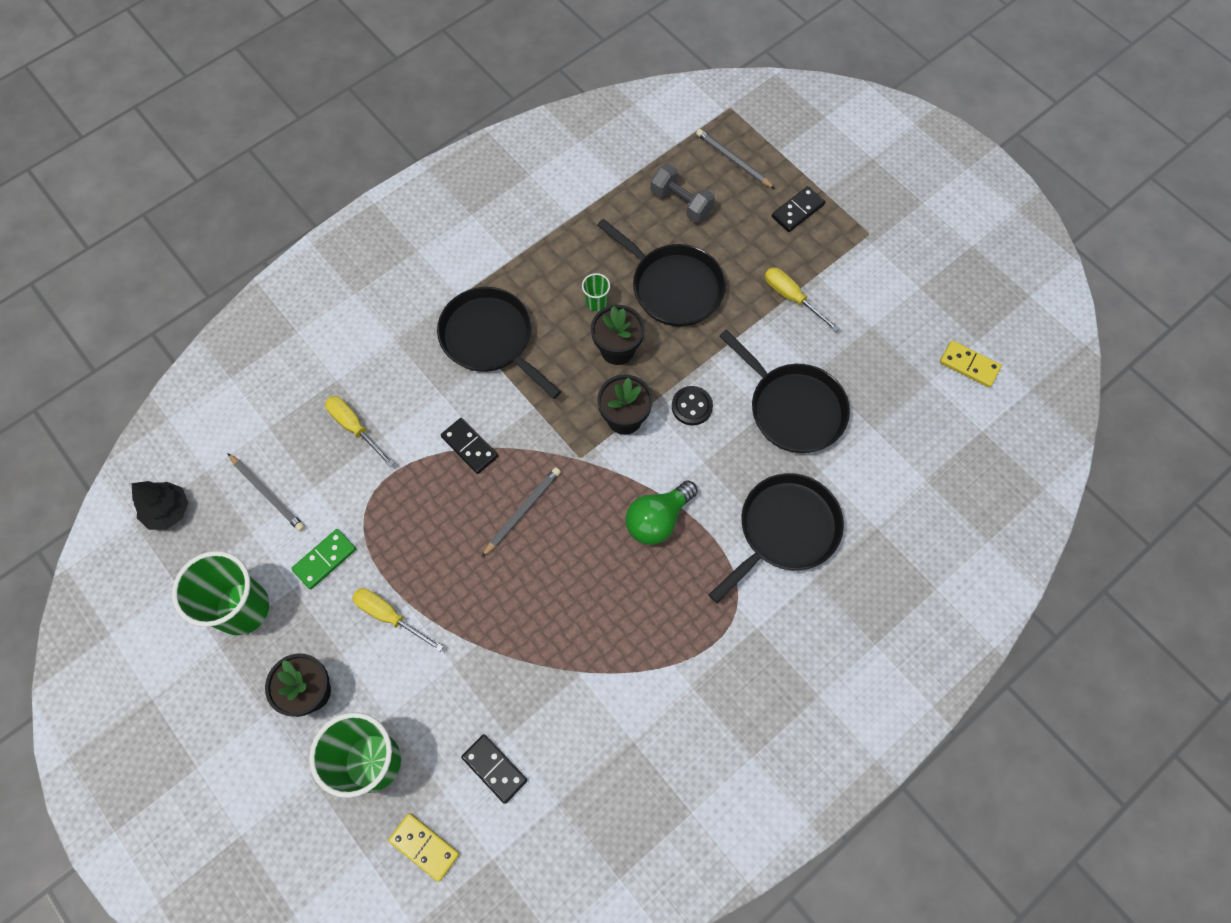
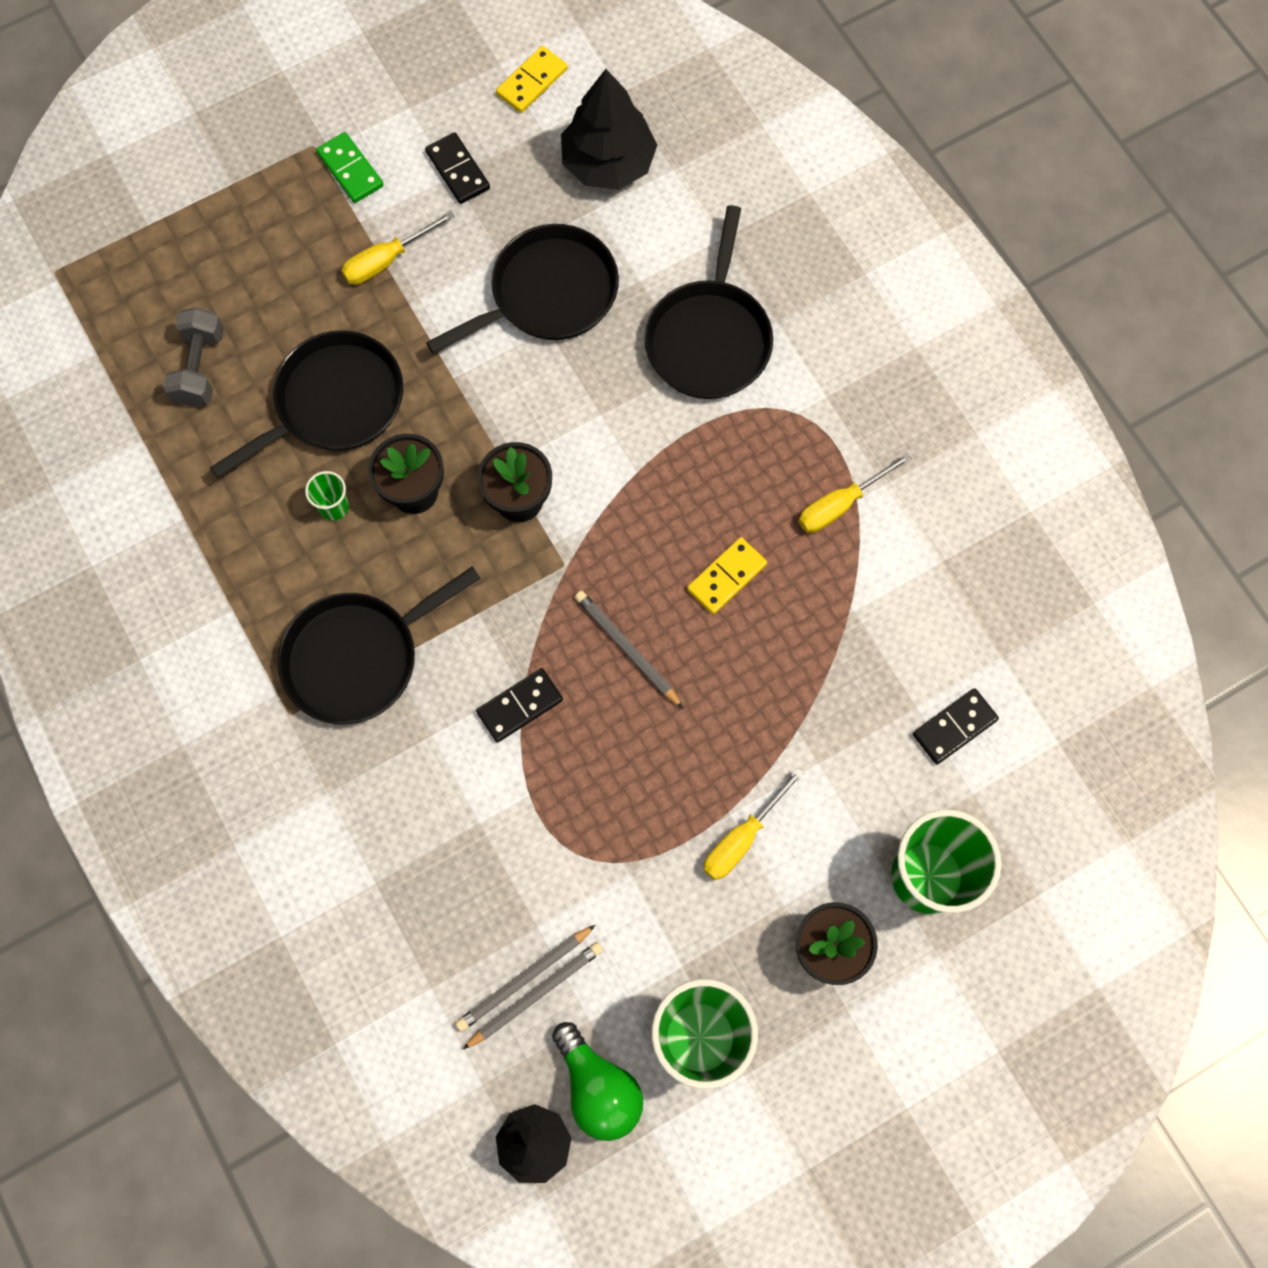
camera: 80 degrees left, 5 degrees up
green domino [291,529,356,589] -> green domino moved to [316,132,384,203]
yellow screwdriver [325,396,394,467] -> yellow screwdriver moved to [799,453,912,533]
yellow domino [388,813,459,882] -> yellow domino moved to [687,537,767,615]
green light bulb [626,480,698,545] -> green light bulb moved to [552,1022,643,1141]
grey dumbbell [650,164,715,223] -> grey dumbbell turned 45 degrees counterclockwise [163,307,224,407]
black button [672,386,713,425] -> none
grey pencil [696,129,775,189] -> grey pencil moved to [455,925,595,1032]
black pan [709,473,844,603] -> black pan turned 135 degrees counterclockwise [644,205,773,399]
black domino [772,186,825,232] -> black domino moved to [425,132,490,204]
none -> black tree [561,69,657,190]

